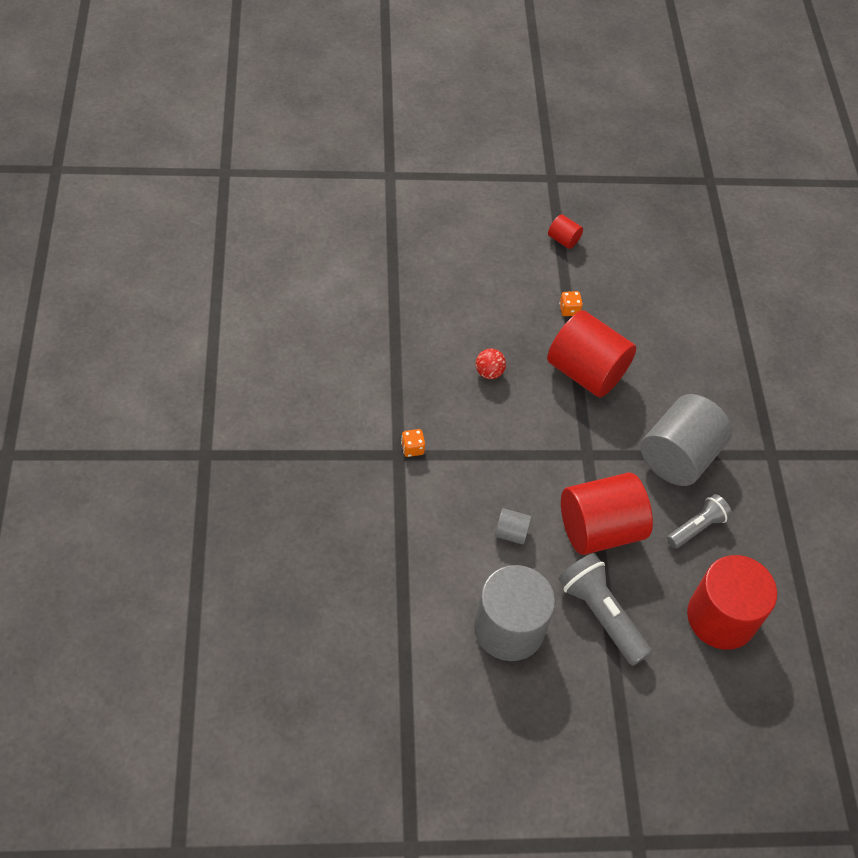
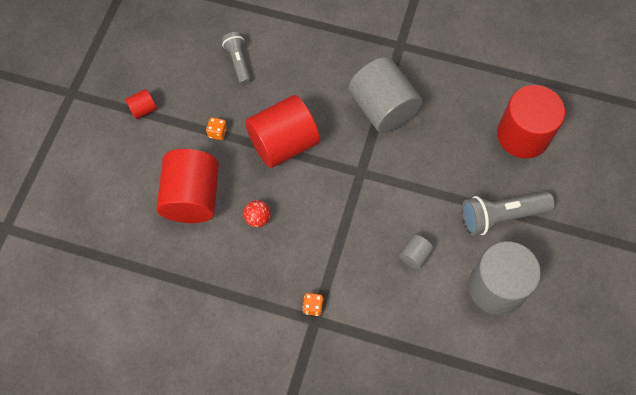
camera: 65 degrees left, 10 degrees up
red cylinder [561,472,653,555] -> red cylinder moved to [156,149,219,223]
grey flashlight [667,494,732,549] -> grey flashlight moved to [222,32,251,85]

